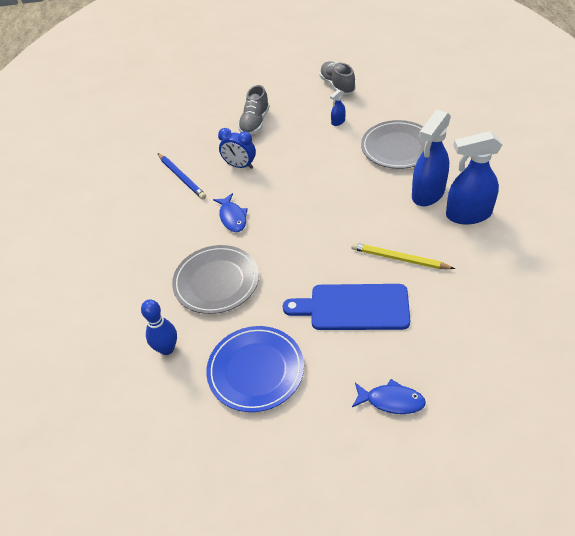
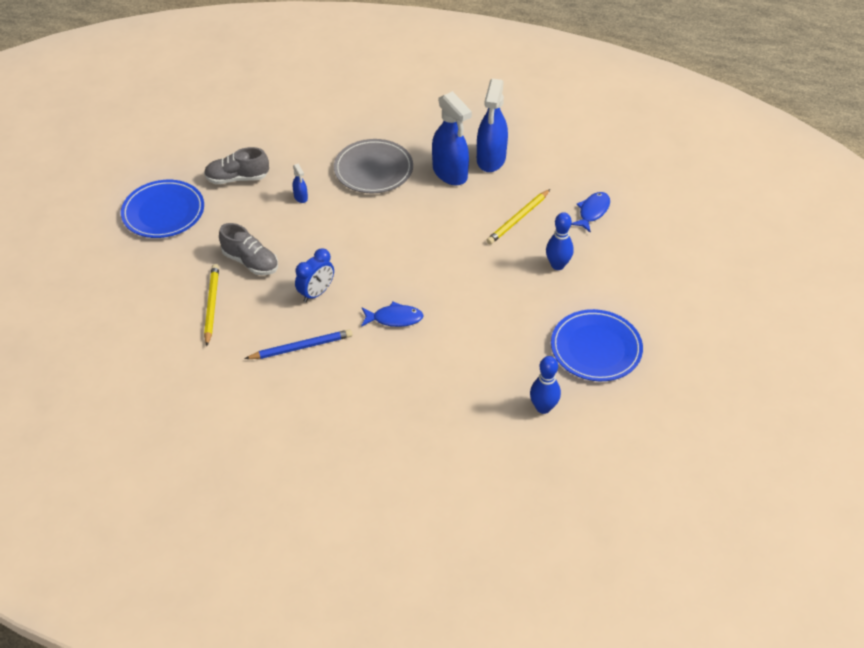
camera: 75 degrees left, 0 degrees up
grey plate [172,245,259,314] -> none
blue cutting board [283,284,410,330] -> blue bowling pin [546,212,574,270]
blue fish [352,379,426,414] -> blue fish moved to [571,192,610,233]
none -> blue plate [121,180,204,238]
none -> yellow pencil [204,264,219,346]

